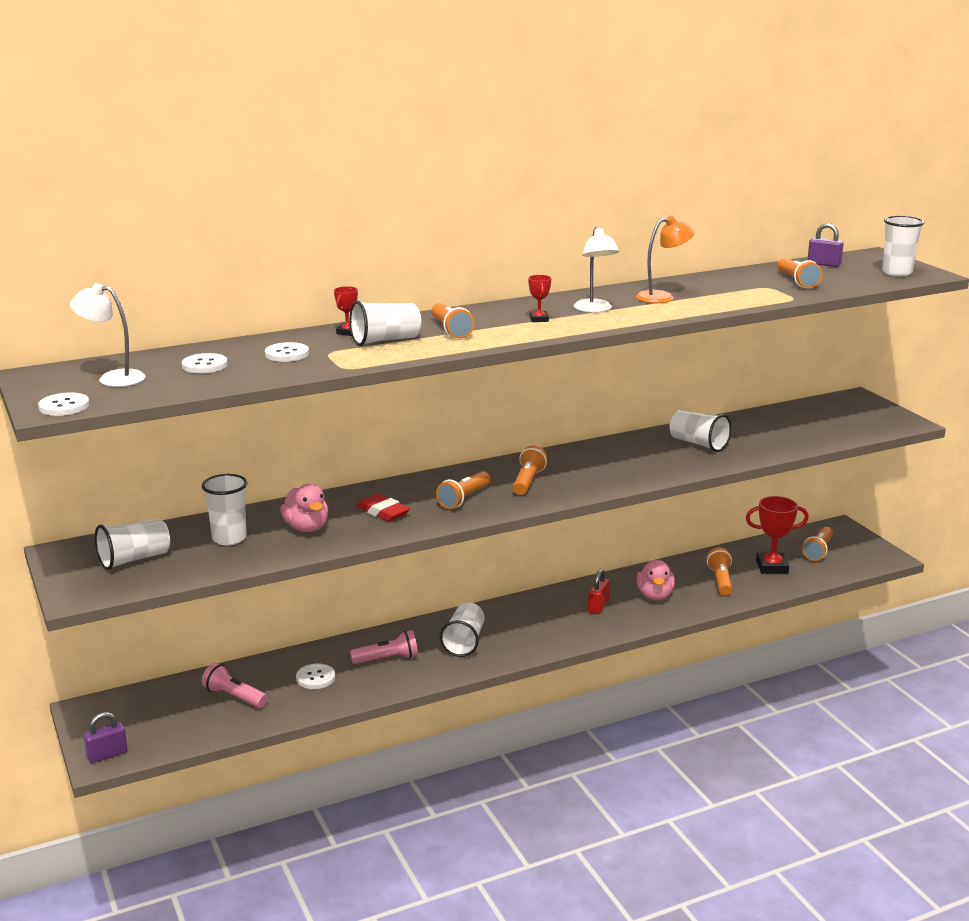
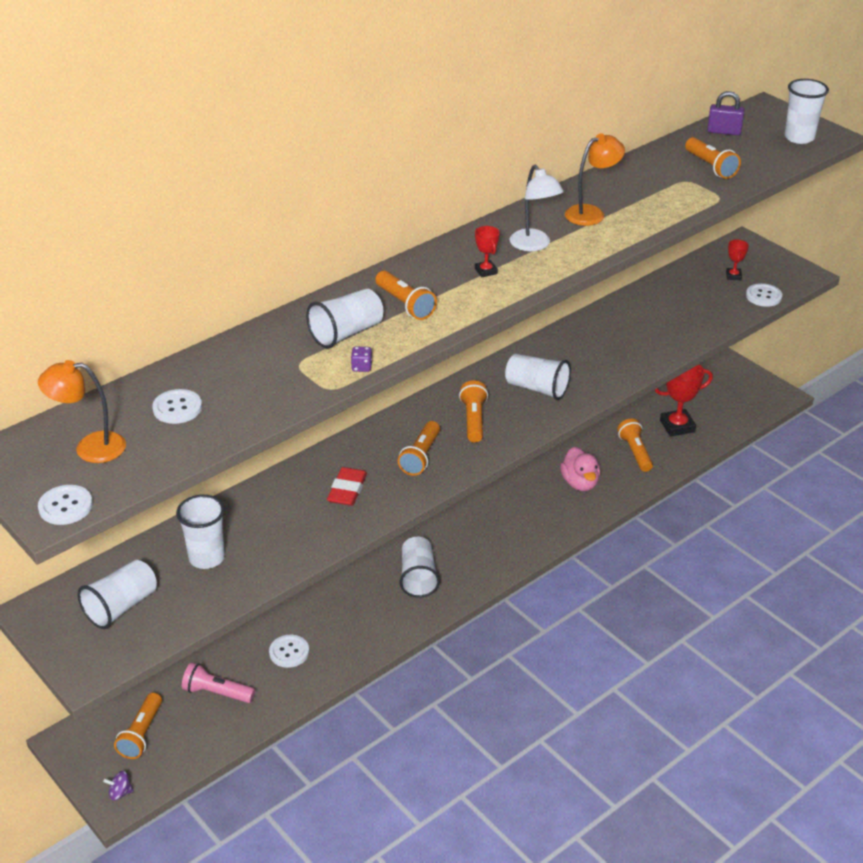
camera: 15 degrees left, 15 degrees up
white lamp [70,283,145,387] -> orange lamp [38,360,126,463]
purple padlock [84,712,128,763] -> purple spinning top [103,771,134,800]
white button [265,342,309,362] -> white button moved to [746,283,782,307]
pink duck [280,483,328,532] -> none
red trophy [334,286,358,336] -> red trophy moved to [726,240,749,280]
pink flashlight [350,630,418,664] -> none
red eraser [356,493,410,522] -> red eraser turned 75 degrees clockwise [327,467,367,506]
red padlock [588,569,610,614] -> none
white cup [670,410,731,452] -> white cup moved to [505,353,571,400]
orange flashlight [802,527,833,561] -> orange flashlight moved to [114,693,162,759]
none -> purple dice [351,347,372,372]

